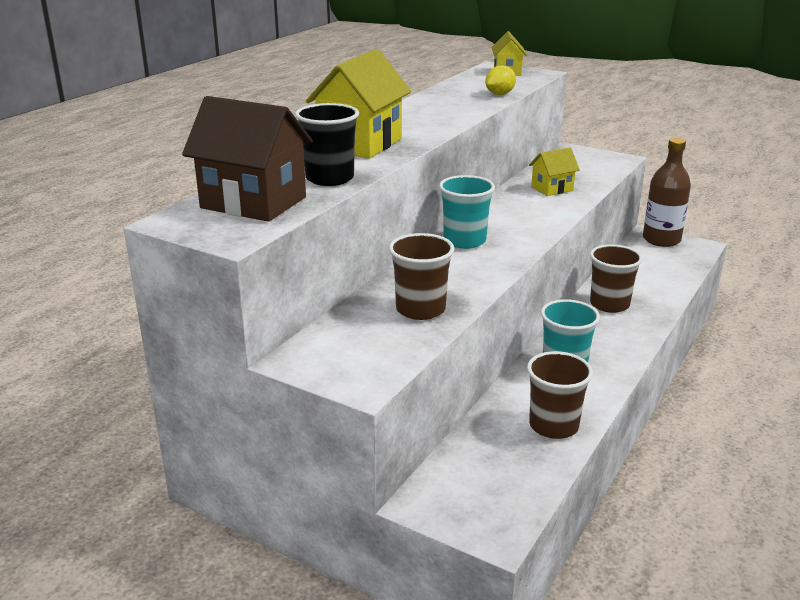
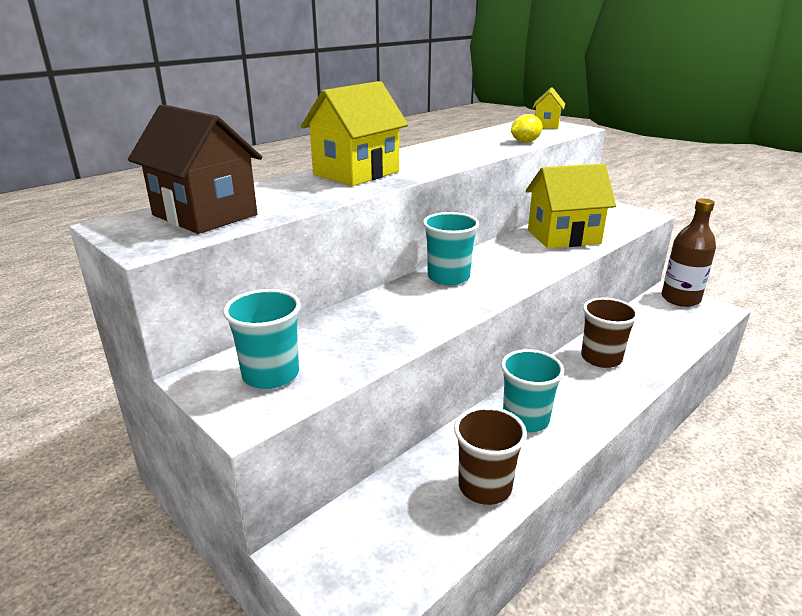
camera: 15 degrees right, 0 degrees up
black cup [295,103,359,186] -> none
brown cup [389,233,455,320] -> none
yellow house [529,148,580,196] -> yellow house [526,164,616,248], size x1.82
none -> turquoise cup [223,289,301,389]

